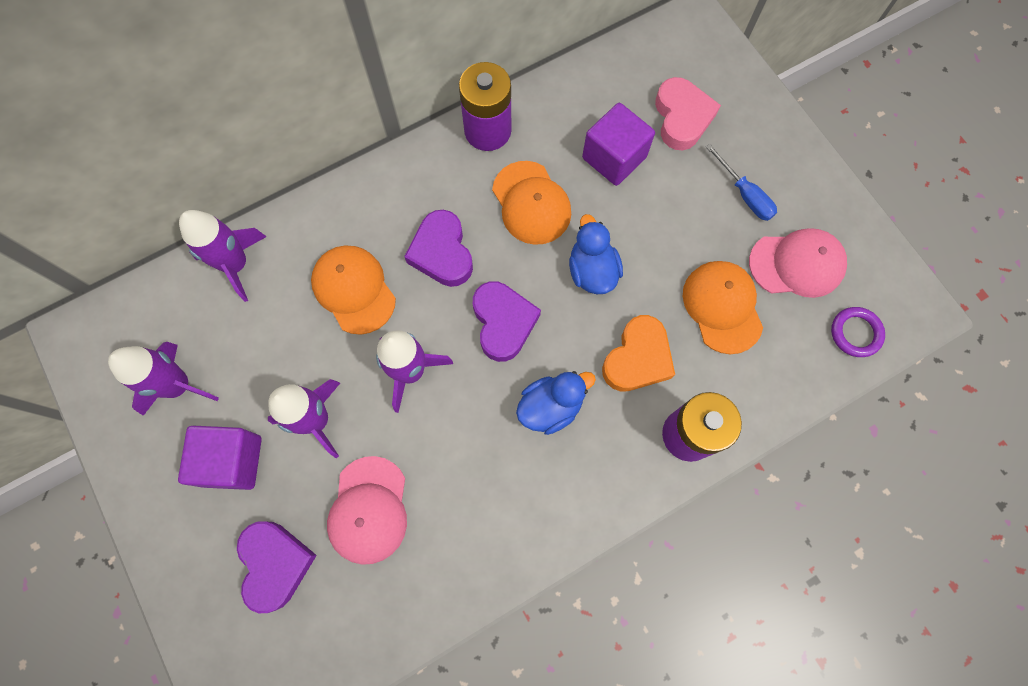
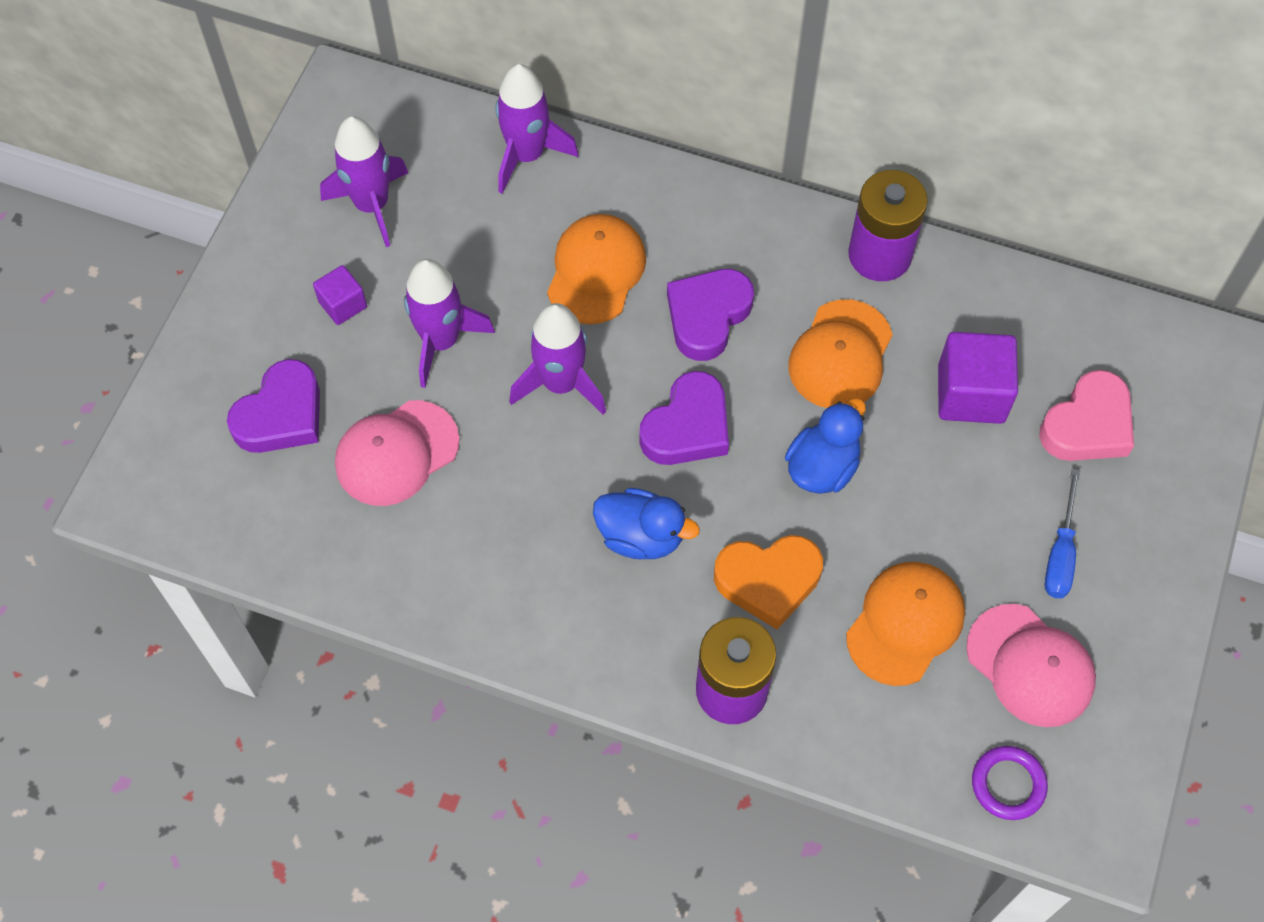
camera: 50 degrees right, 10 degrees down
purple cube [178,426,262,490] -> purple cube [313,265,367,325], size x0.57

